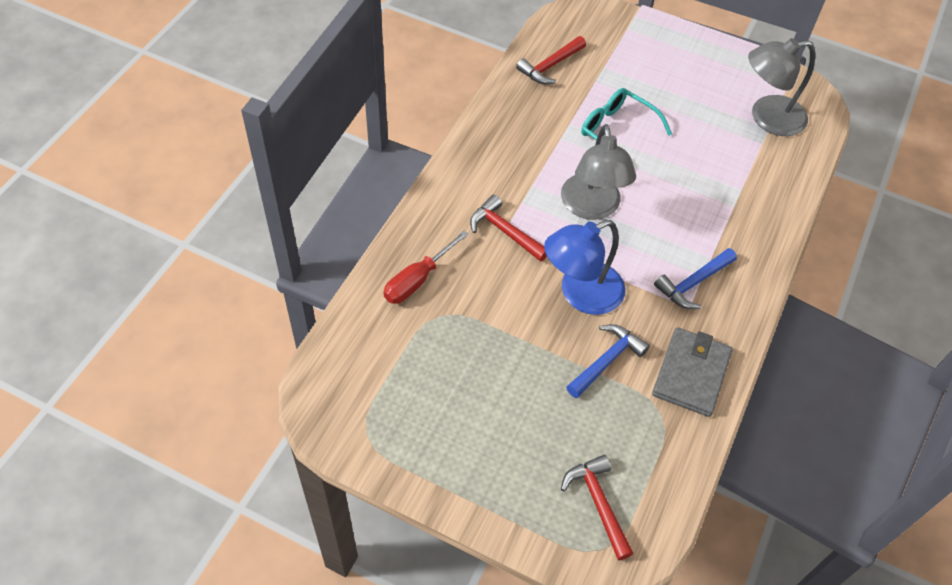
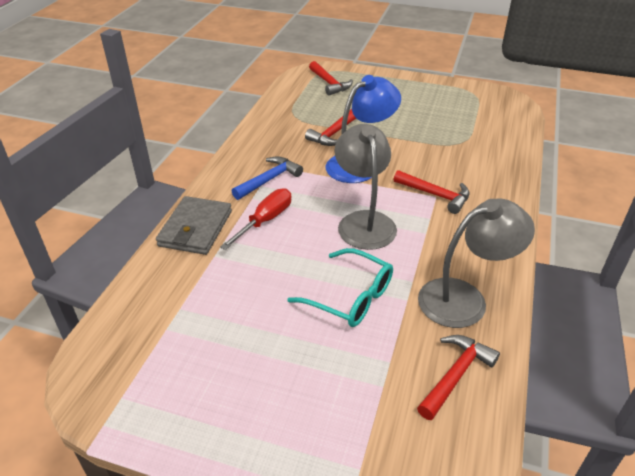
camera: 175 degrees right, 15 degrees down
red screwdriver [384,230,469,304] -> red screwdriver moved to [220,188,291,250]
blue hammer [566,324,650,398] -> red hammer [305,109,357,146]
grey wallet [652,327,733,417] -> grey wallet moved to [156,196,232,255]
grey lamp [748,38,815,136] -> grey lamp moved to [418,199,535,328]

